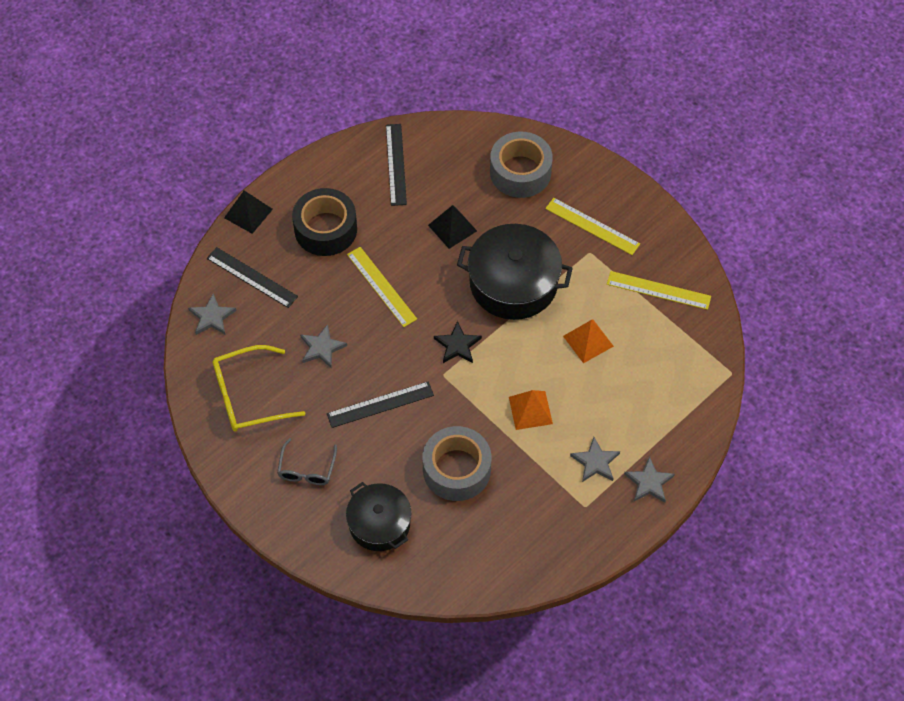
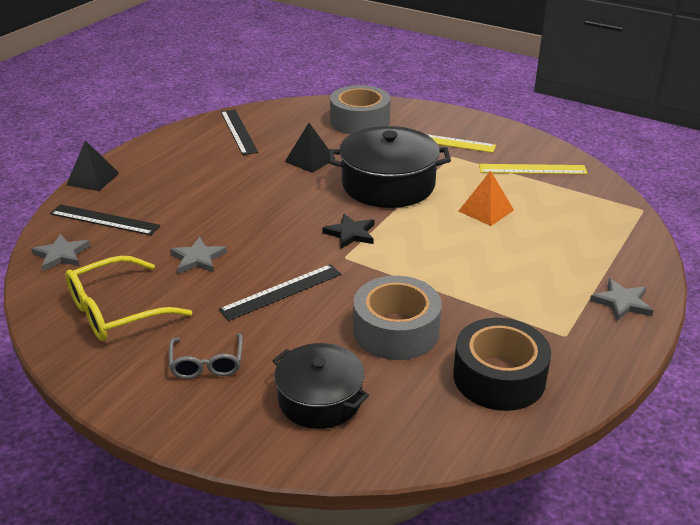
camera: 15 degrees left, 25 degrees down
black tape [292,188,357,256] -> black tape moved to [453,318,551,411]
yellow ruler [347,247,417,327] -> none
orange pyramid [509,390,553,430] -> none
grey star [570,437,620,482] -> none

